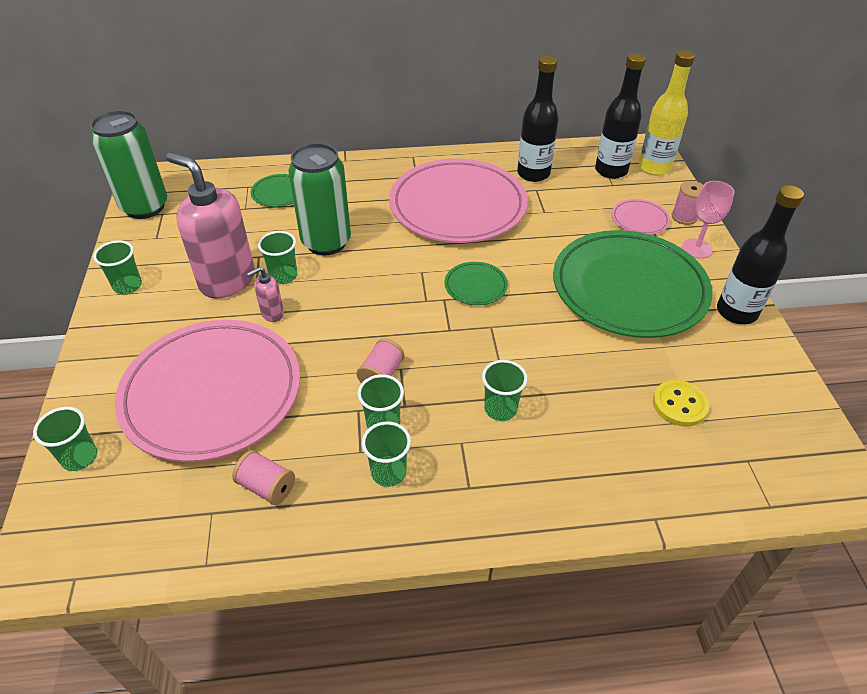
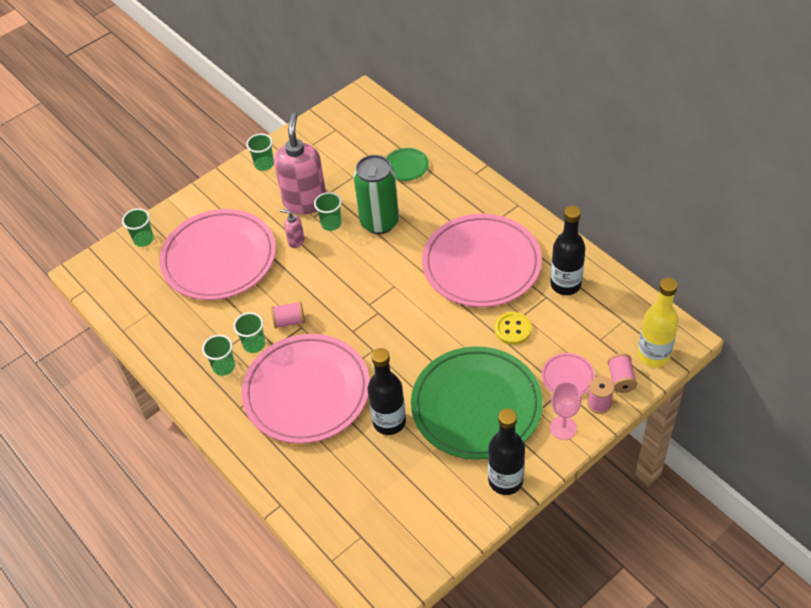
camera: 60 degrees right, 5 degrees up
green can [90,110,167,219] -> none
pink spool [232,450,295,505] -> pink spool moved to [607,353,637,393]
green plate [445,262,508,305] -> none
green cup [482,360,528,421] -> pink plate [241,334,370,444]
black bottle [595,53,646,179] -> black bottle moved to [368,348,406,435]
yellow button [653,380,709,427] -> yellow button moved to [494,312,532,345]

